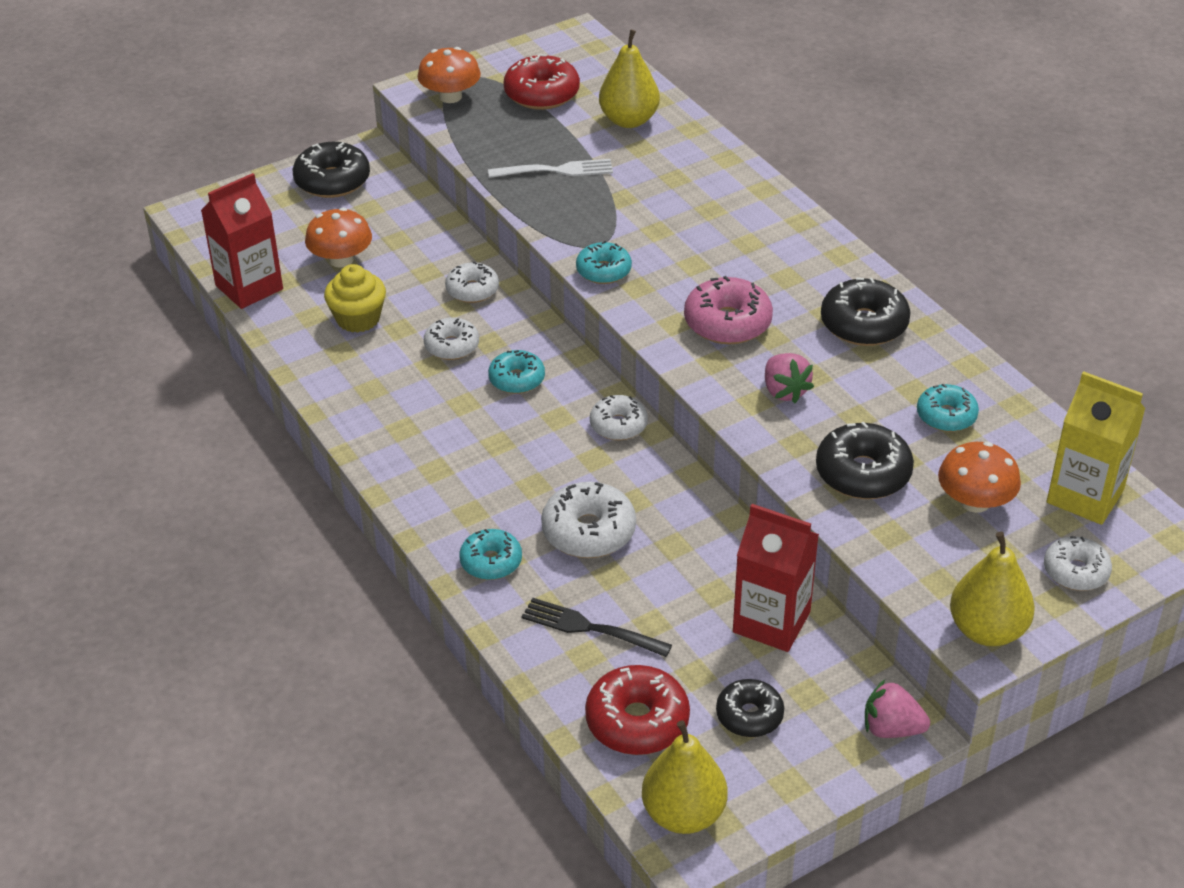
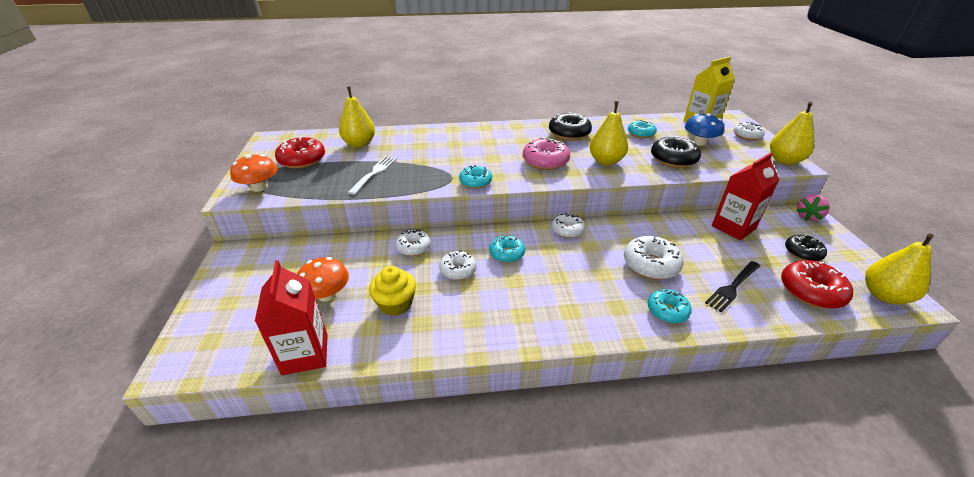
camera: 65 degrees left, 5 degrees down
black donut [292,142,370,198] -> none
pink strawberry [765,353,814,403] -> yellow pear [590,101,628,166]
orange mushroom [938,442,1021,513] -> blue mushroom [685,113,724,146]

